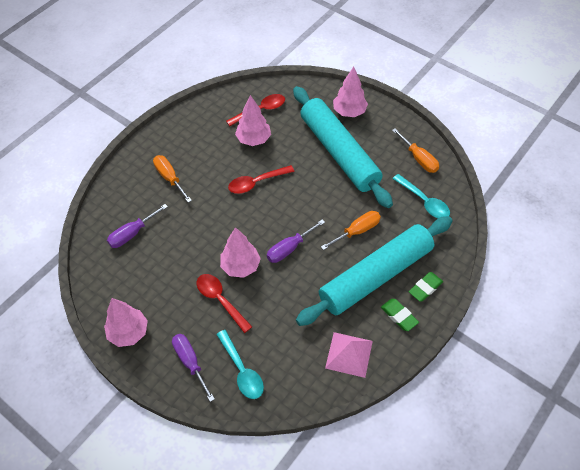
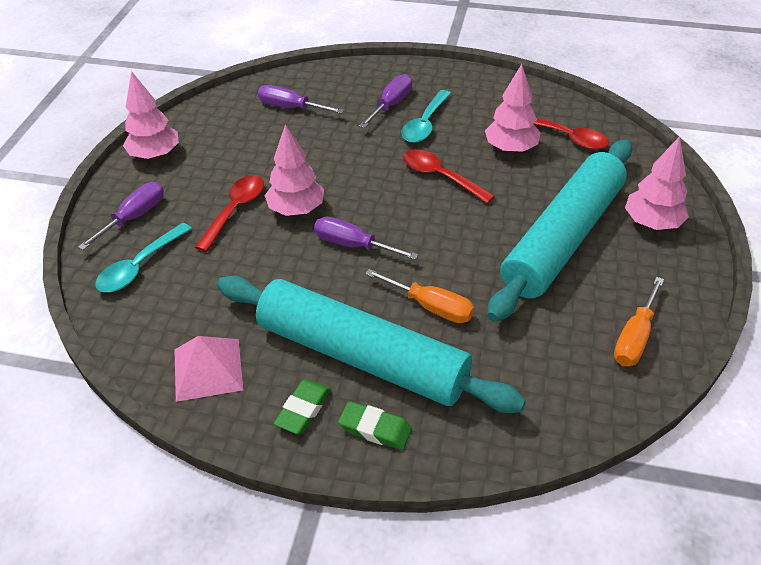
camera: 65 degrees right, 10 degrees down
orange screwdriver [153,155,192,203] -> purple screwdriver [359,74,412,128]
turquoise spoon [393,174,450,218] -> turquoise spoon moved to [401,90,451,143]

